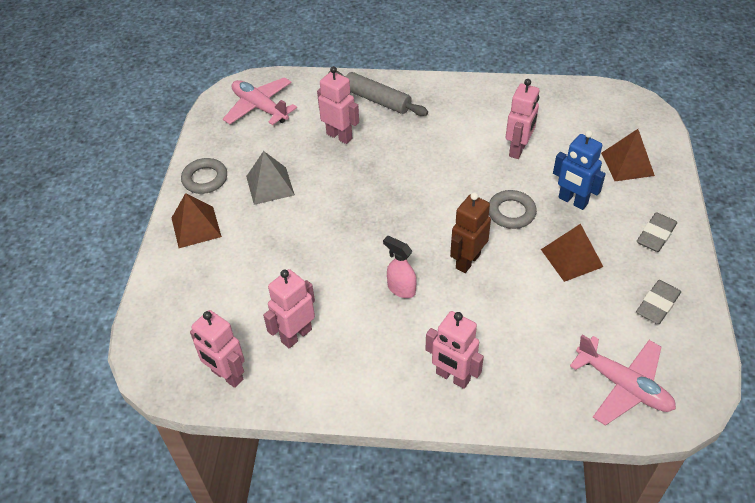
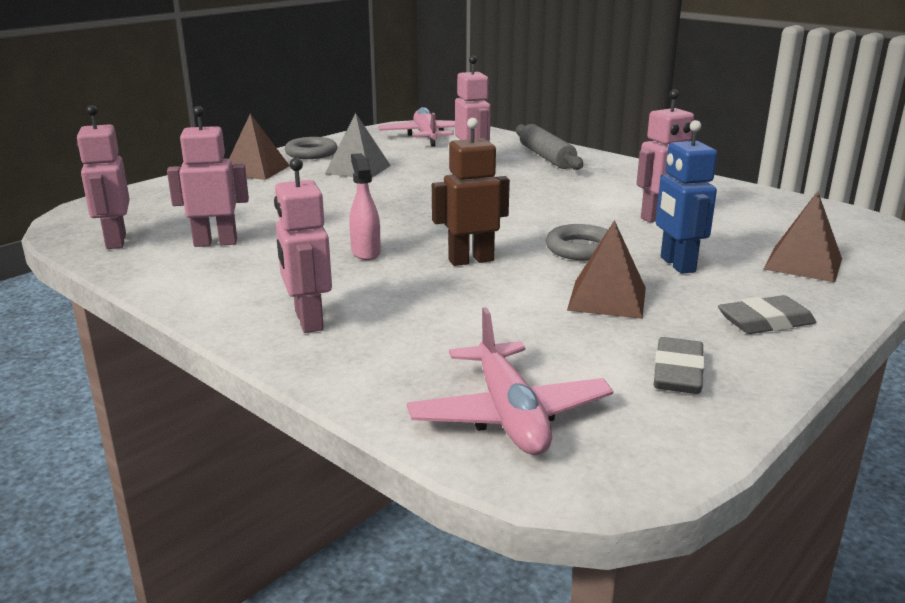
camera: 35 degrees right, 25 degrees down
grey eraser [636,280,681,324] -> grey eraser turned 60 degrees counterclockwise [654,337,705,394]

